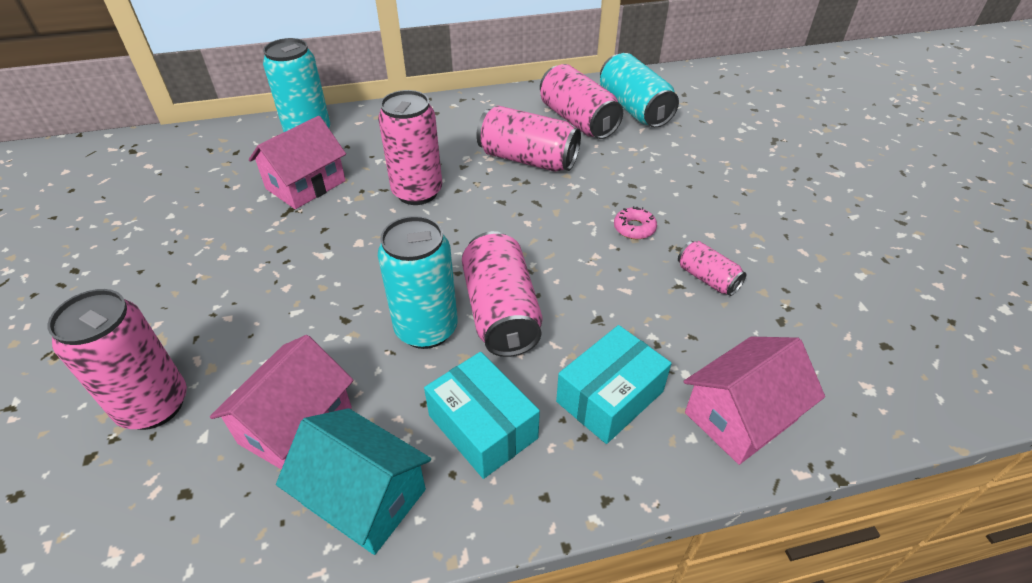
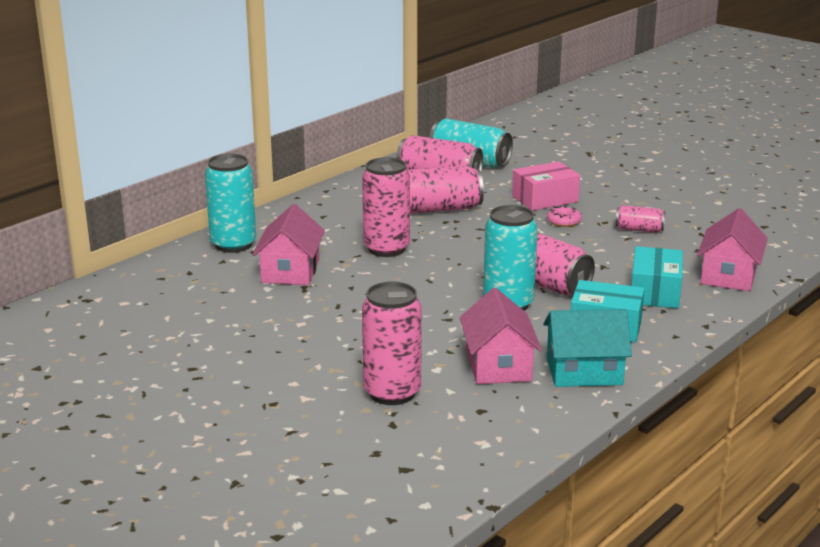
camera: 35 degrees left, 20 degrees down
none -> pink box [512,161,580,211]

